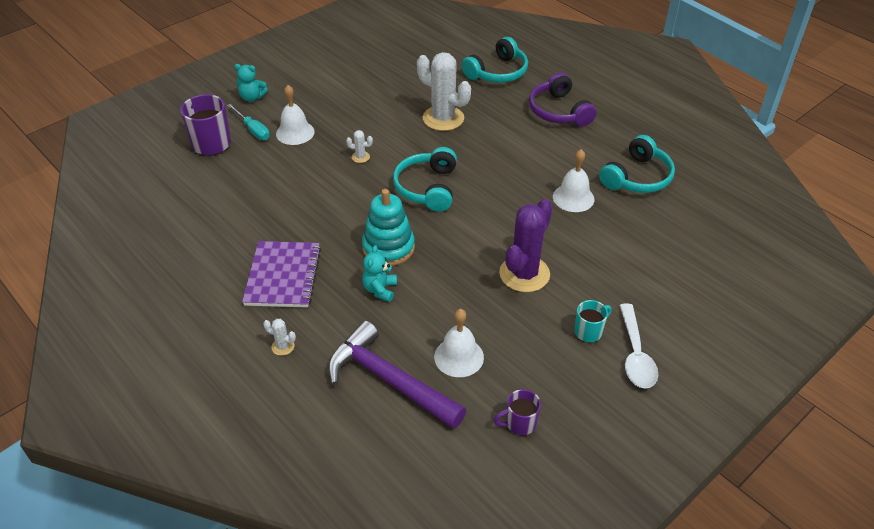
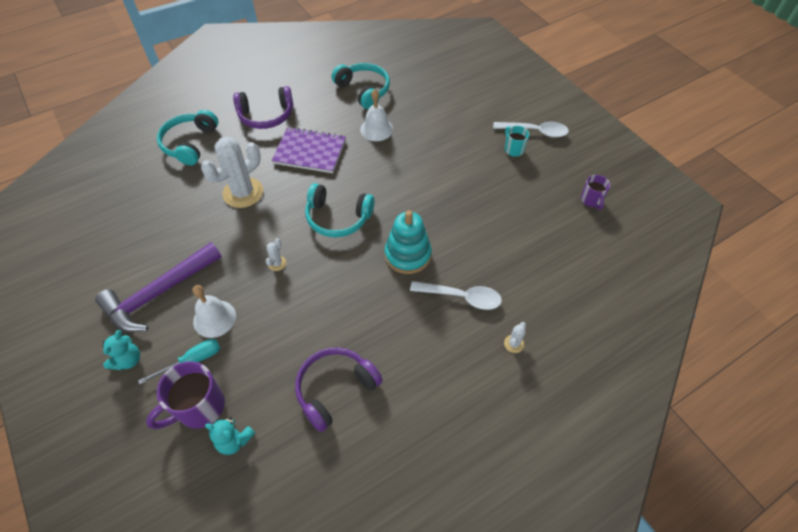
camera: 80 degrees left, 10 degrees up
purple notebook [242,241,321,308] -> purple notebook moved to [272,127,346,173]
purple hammer [328,320,466,429] -> purple hammer moved to [95,242,222,332]
turquoise teddy bear [362,245,397,302] -> turquoise teddy bear moved to [205,417,255,455]
white bell [434,309,484,377] -> none
turquoise headphones [462,37,528,83] -> turquoise headphones turned 135 degrees counterclockwise [157,110,218,165]
purple cactus [499,199,553,292] -> none
none -> purple headphones [295,347,383,432]
none -> white spoon [410,281,502,310]

